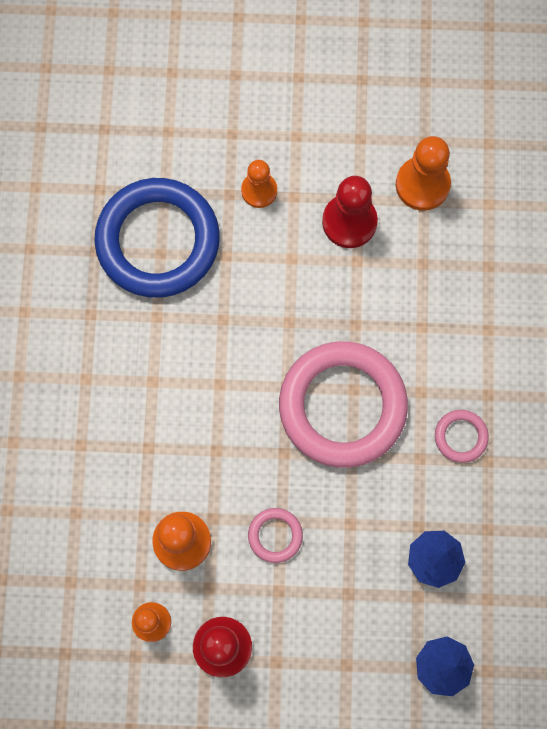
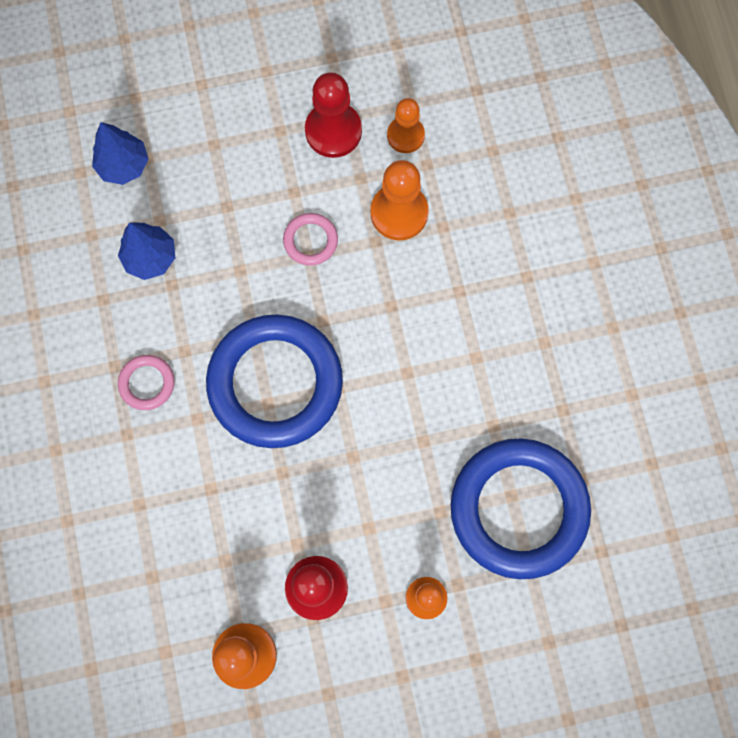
camera: 165 degrees right, 0 degrees up
pink ring [279,341,408,468] -> blue ring [206,314,343,448]

